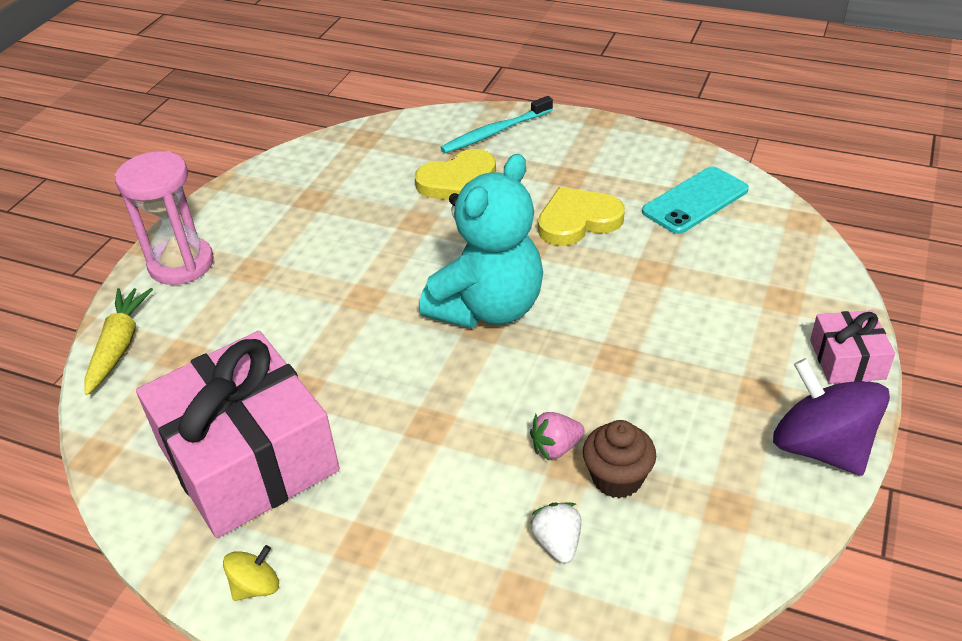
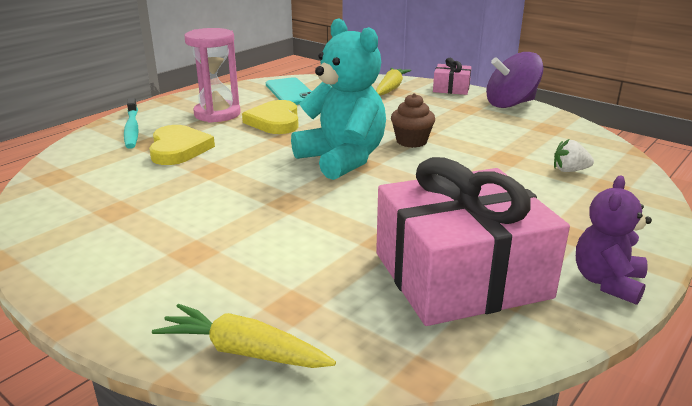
camera: 75 degrees left, 15 degrees down
pink hourglass [115,151,214,285] -> pink hourglass moved to [184,28,241,123]
yellow spinning top [223,545,279,601] -> purple teddy bear [576,176,652,305]
pink strawberry [530,412,584,461] -> none
brown cupcake [583,420,656,498] -> brown cupcake moved to [391,93,435,148]
none -> yellow carrot [376,68,411,95]

